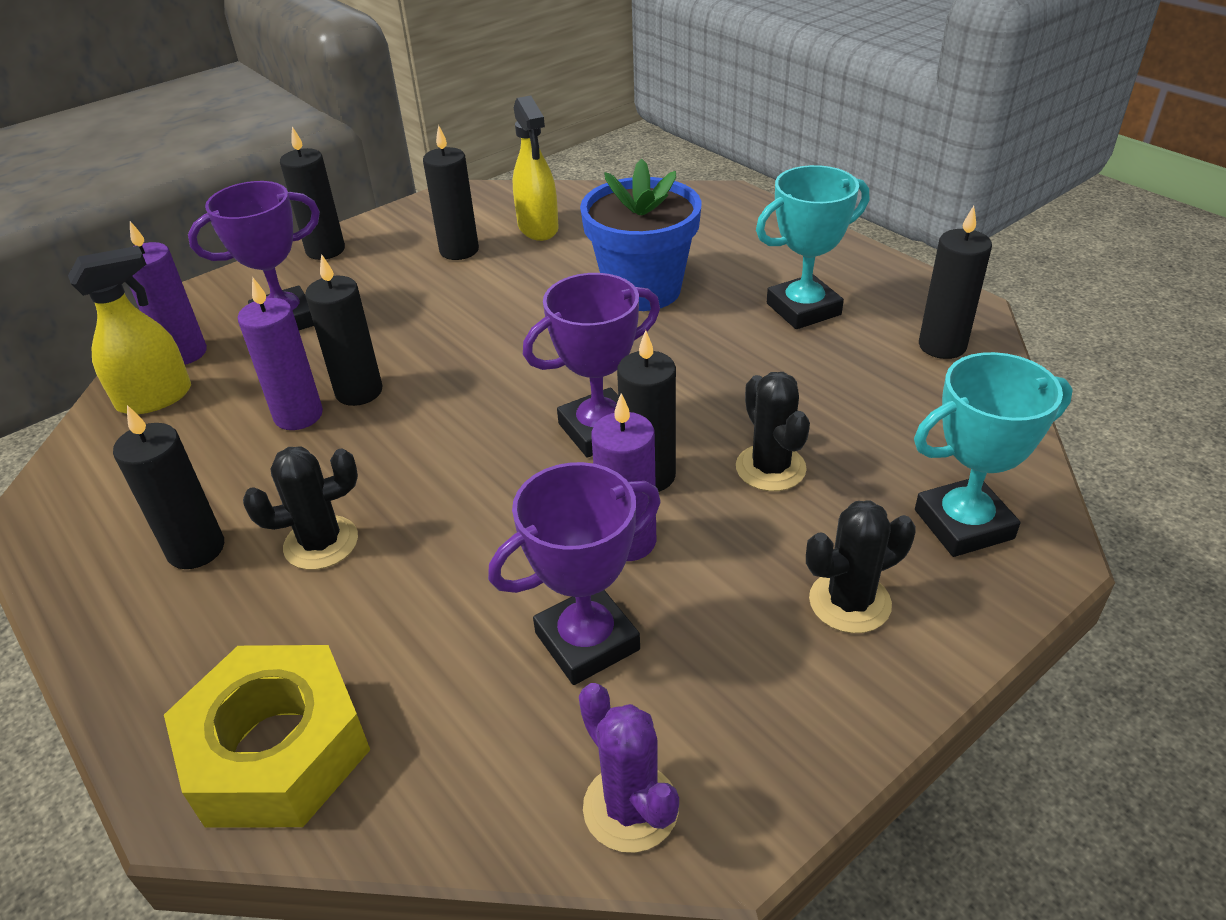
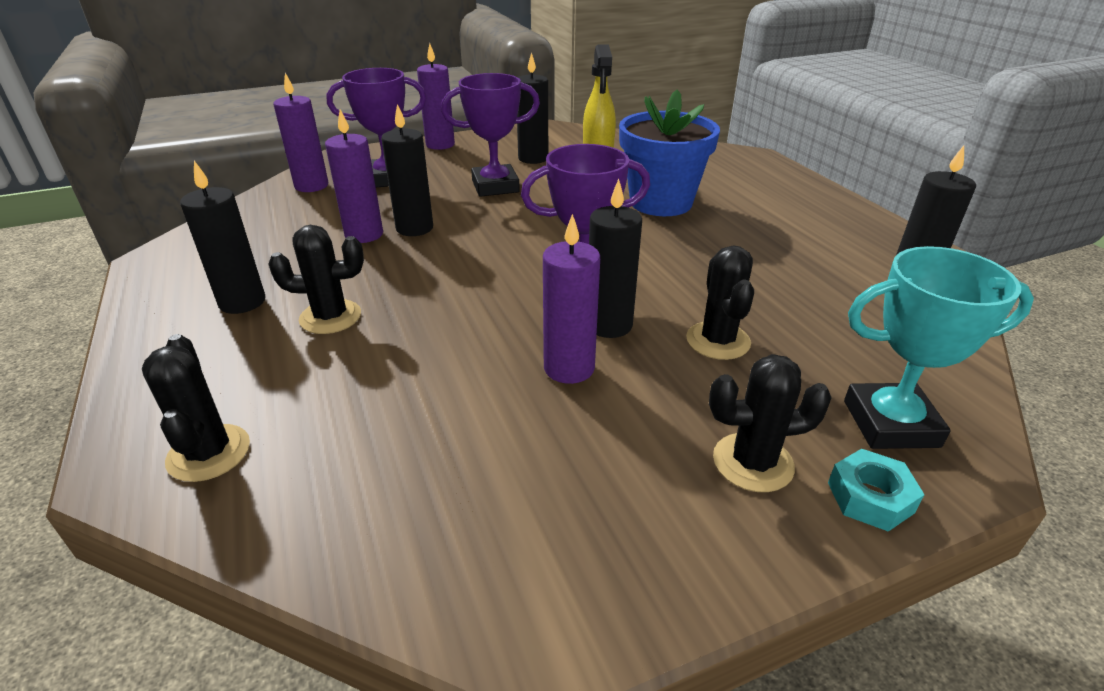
camera: 15 degrees right, 5 degrees down
yellow spray bottle [68,246,191,414] -> none
yellow nut [164,645,370,827] -> black cactus [142,334,250,482]
black candle [280,126,345,260] -> purple candle [417,43,455,150]
purple trophy [488,462,660,685] -> purple trophy moved to [441,73,540,197]
purple cactus [579,683,679,853] -> none
turquoise trophy [756,165,869,329] -> none
none -> turquoise nut [828,449,925,531]

